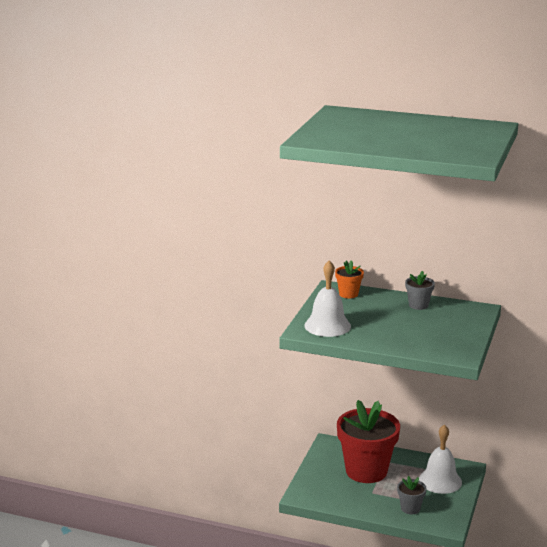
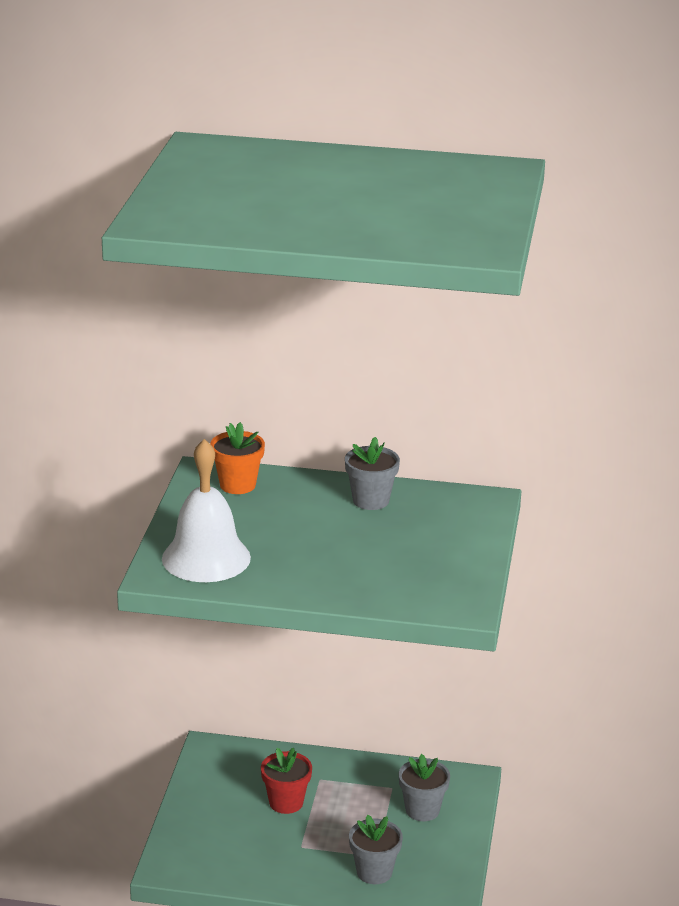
camera: 10 degrees left, 5 degrees up
red flower pot [337,400,400,483] -> red flower pot [261,748,312,814], size x0.44
white bell [419,424,462,494] -> grey flower pot [399,754,450,821]

